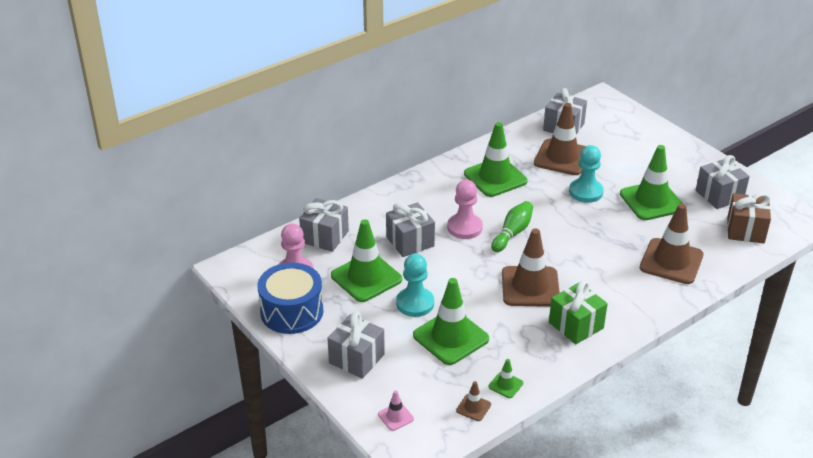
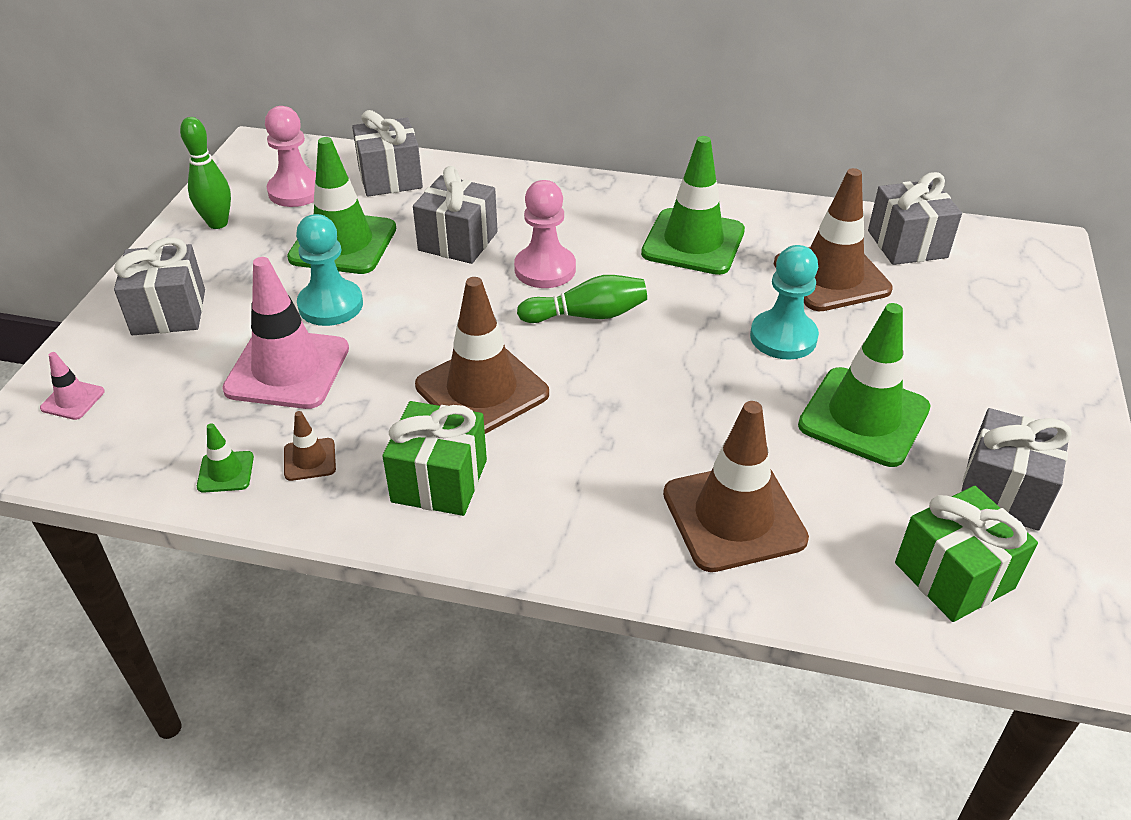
camera: 50 degrees right, 5 degrees up
blue drum [258,263,323,334] -> green bowling pin [180,117,231,229]
green traffic cone [413,278,489,365] -> pink traffic cone [222,257,349,409]
brown traffic cone [456,381,491,421] -> brown traffic cone moved to [284,411,336,481]
brown gift [727,192,771,243] -> green gift [895,486,1038,622]

